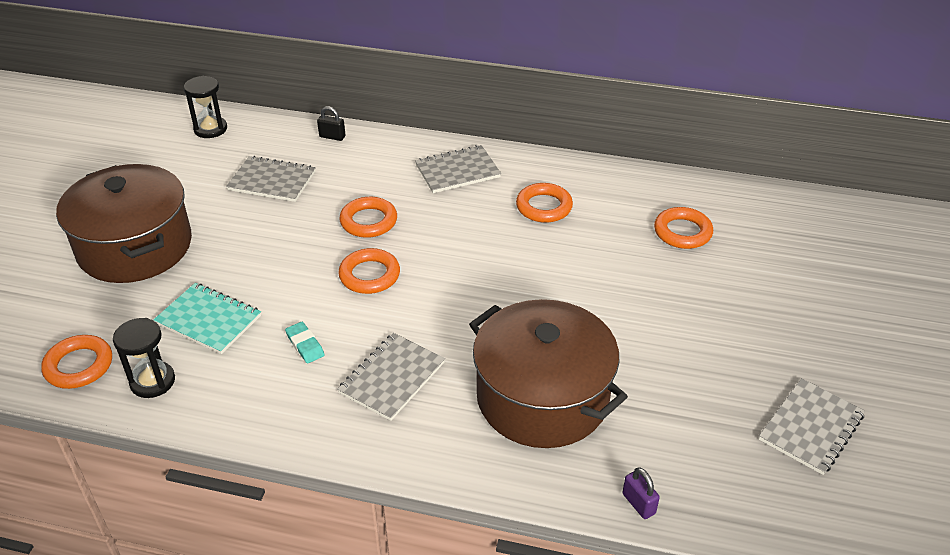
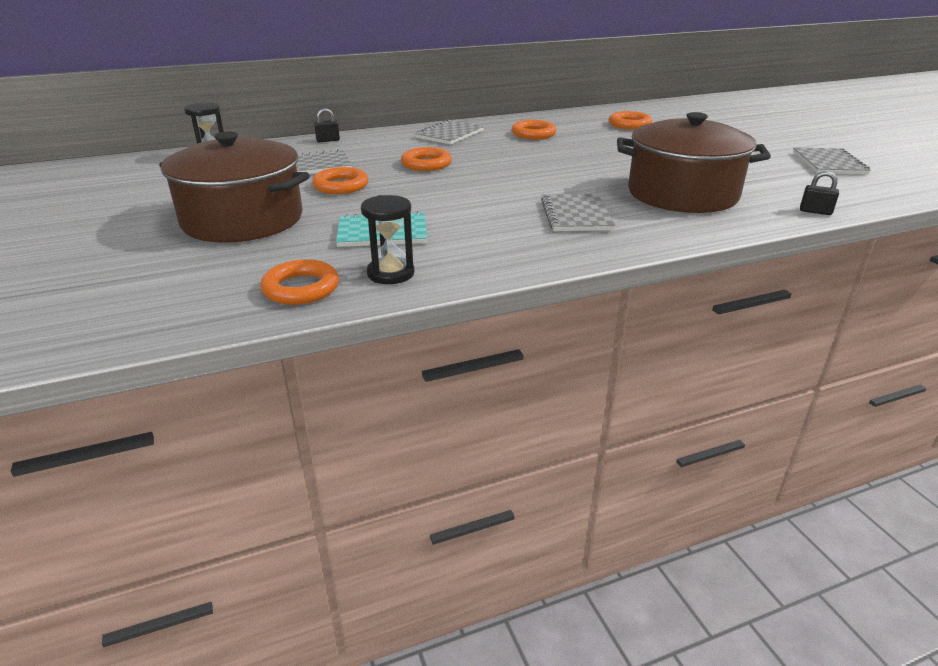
camera: 35 degrees left, 10 degrees down
turquoise eraser [285,322,325,364] -> none
orange ring [338,248,400,294] -> orange ring moved to [312,167,368,194]
purple padlock [622,467,660,519] -> black padlock [800,171,839,215]

